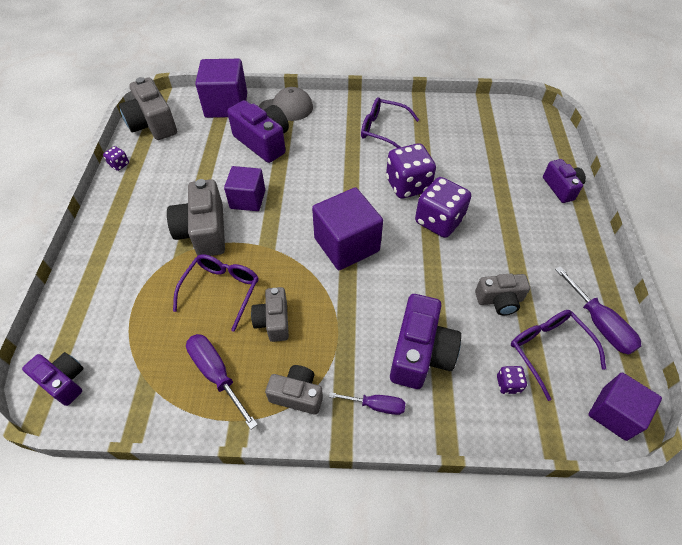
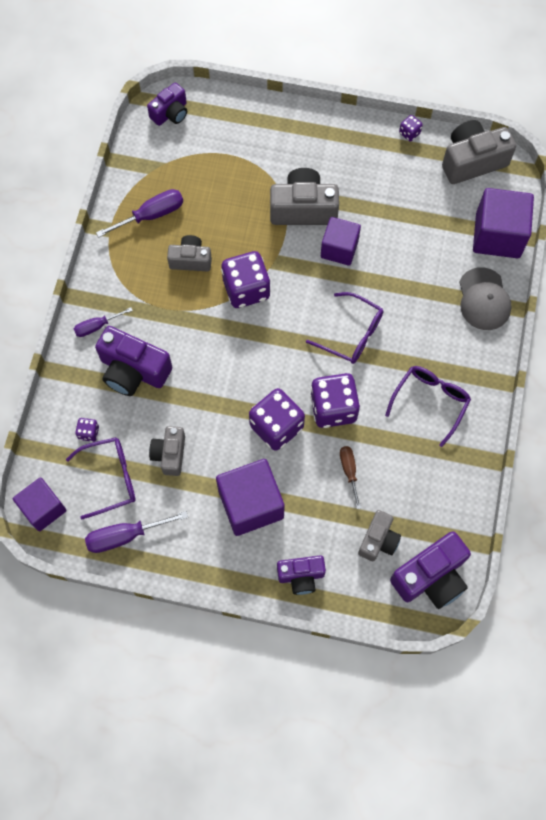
camera: 100 degrees right, 15 degrees up
purple glasses [173,254,259,332] -> purple glasses moved to [306,292,383,364]
purple camera [227,100,289,163] -> purple camera moved to [390,531,471,609]
grey camera [265,365,323,415] -> grey camera moved to [358,510,401,561]
purple cube [312,187,383,270] -> purple cube moved to [216,459,285,536]
purple screwdriver [329,392,405,415] -> purple screwdriver turned 45 degrees clockwise [74,307,133,337]
none -> purple dice [221,251,271,308]
none -> brown screwdriver [340,446,361,509]

